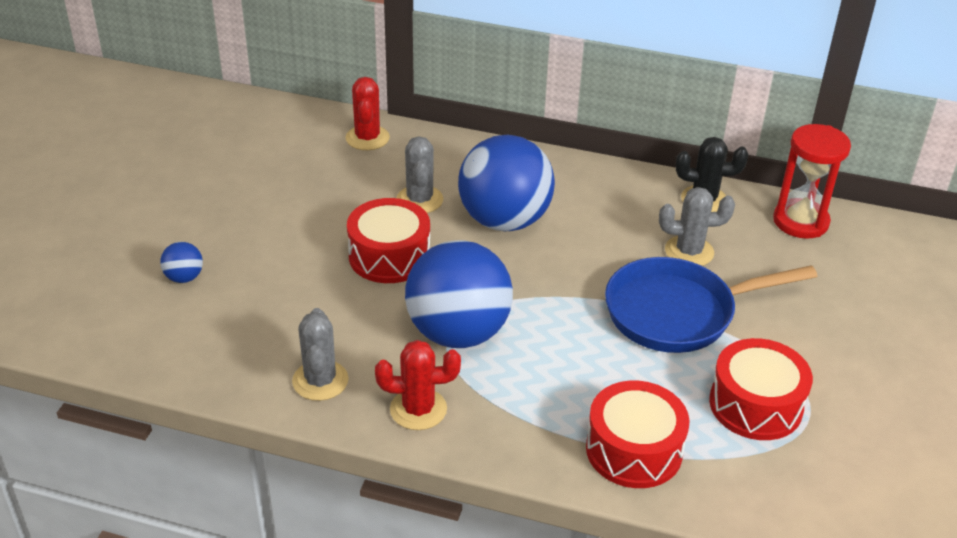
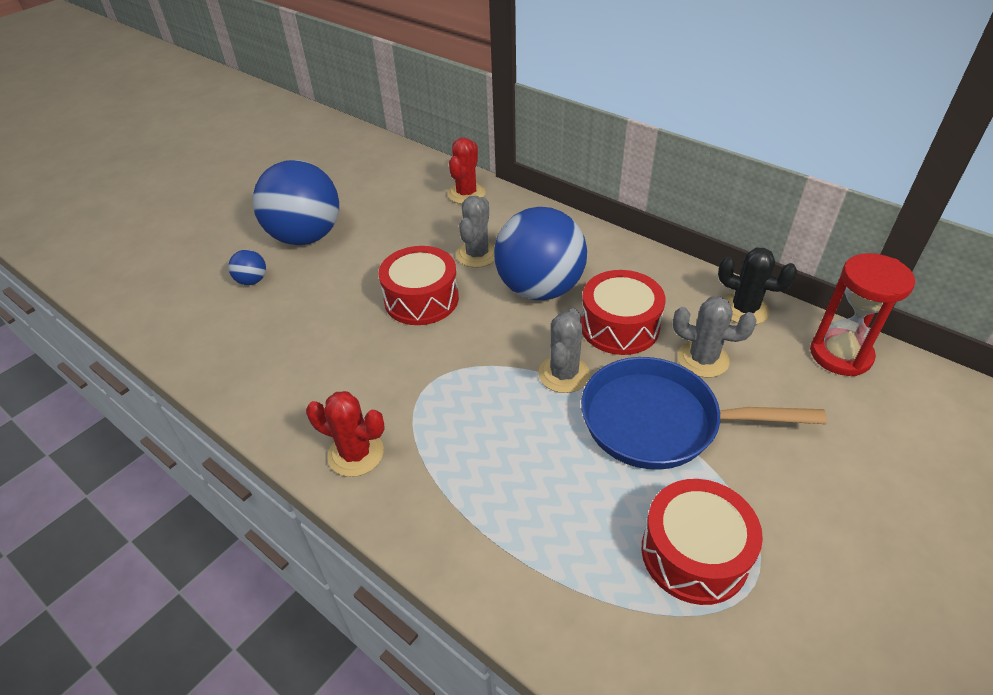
camera: 25 degrees right, 5 degrees up
grey cactus [292,308,349,401] -> grey cactus moved to [539,308,590,393]
blue ball [405,240,513,348] -> blue ball moved to [253,160,339,245]
red drum [586,381,689,488] -> red drum moved to [581,270,665,355]

